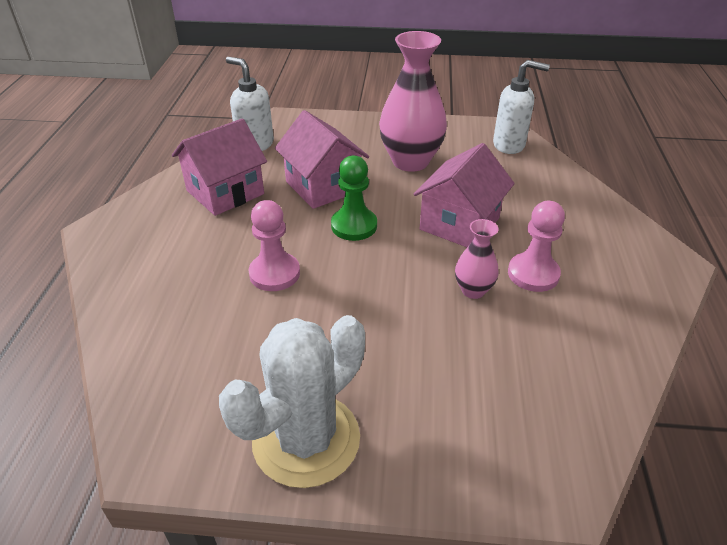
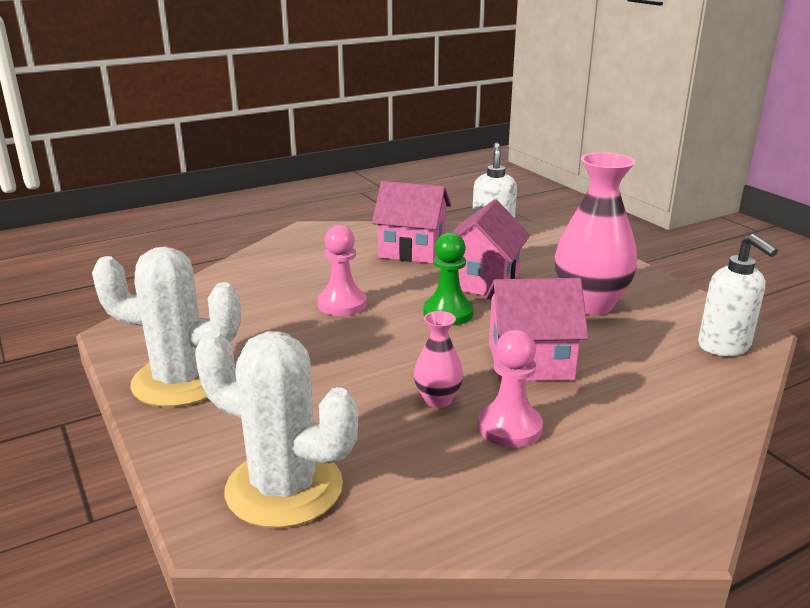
camera: 55 degrees right, 15 degrees down
none -> white cactus [195,331,358,528]

